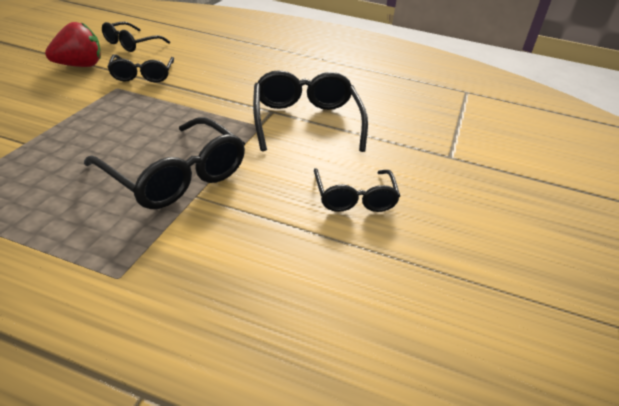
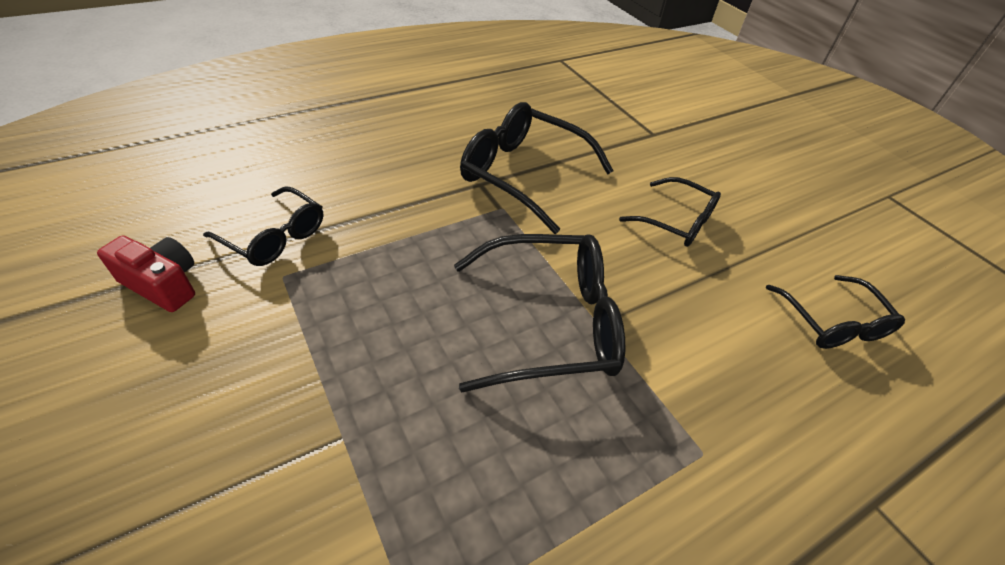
camera: 50 degrees left, 10 degrees up
red strawberry [45,22,101,67] -> red camera [97,236,195,312]
black glasses [102,22,170,52] -> black glasses moved to [766,275,905,349]

